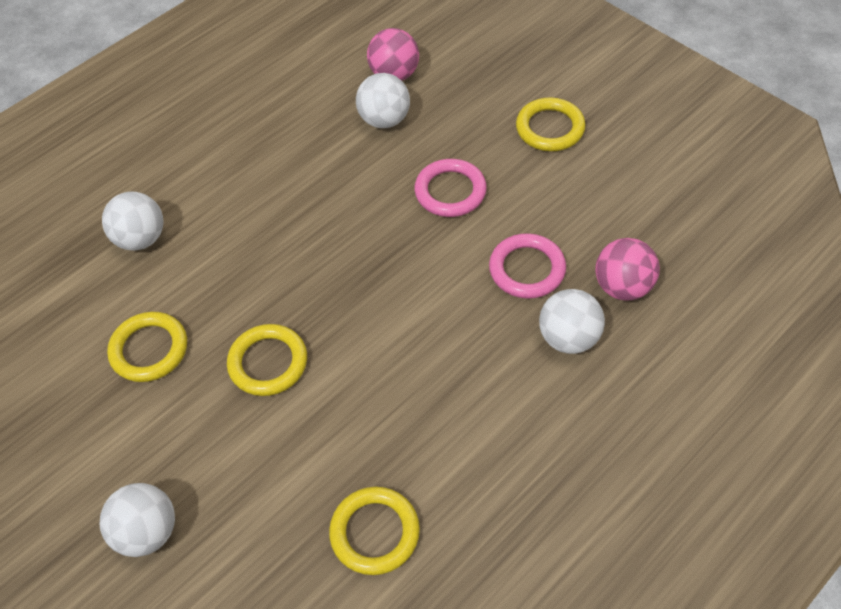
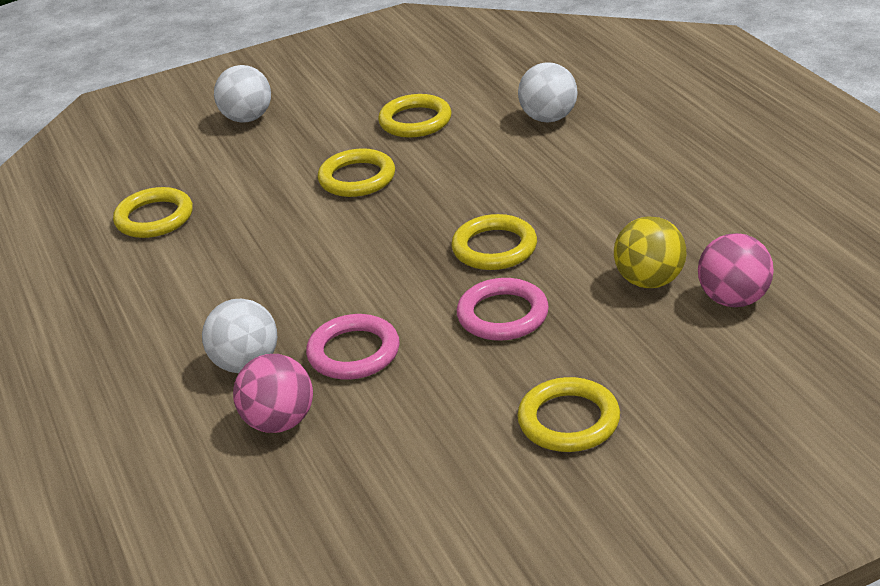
camera: 110 degrees right, 20 degrees down
white ball [356,73,410,128] -> yellow ball [614,216,686,288]
none -> yellow ring [451,214,537,270]

